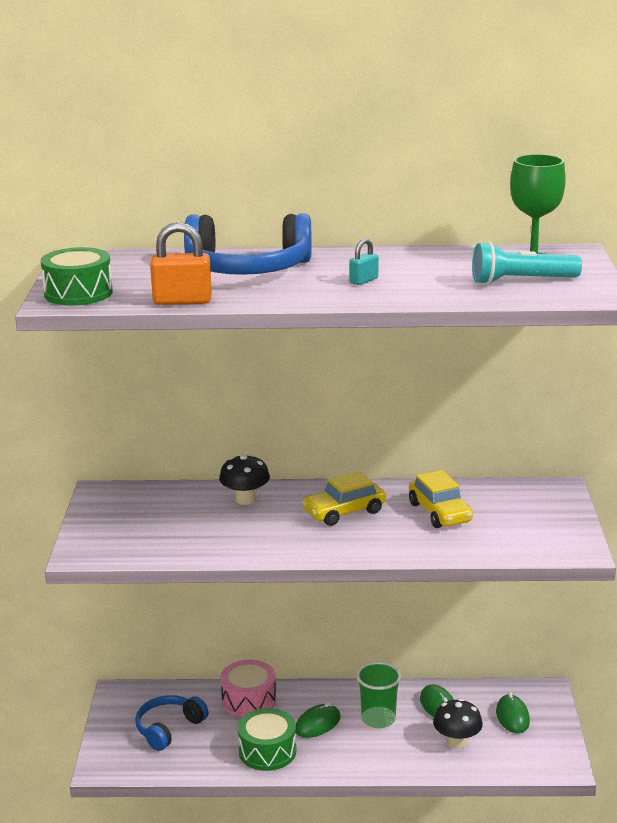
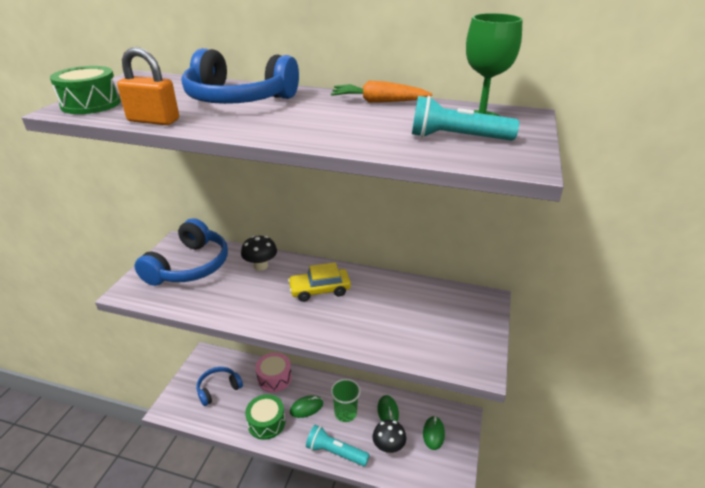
camera: 15 degrees right, 10 degrees up
turquoise padlock [349,238,378,285] -> none
yellow car [409,470,473,528] -> none
none -> blue headphones [134,218,228,286]
none -> turquoise flashlight [306,425,370,466]
none -> orange carrot [331,81,432,103]

